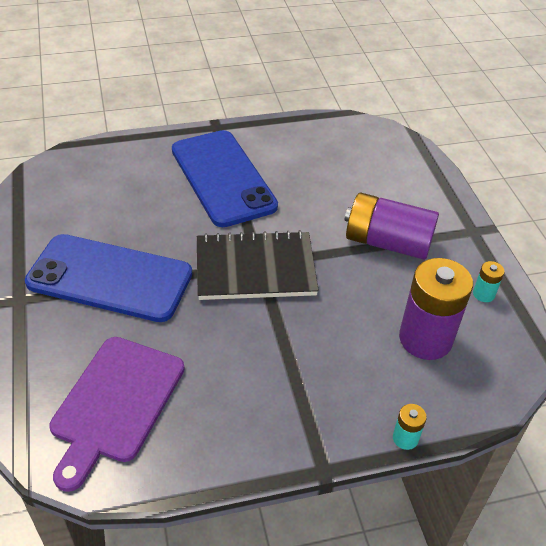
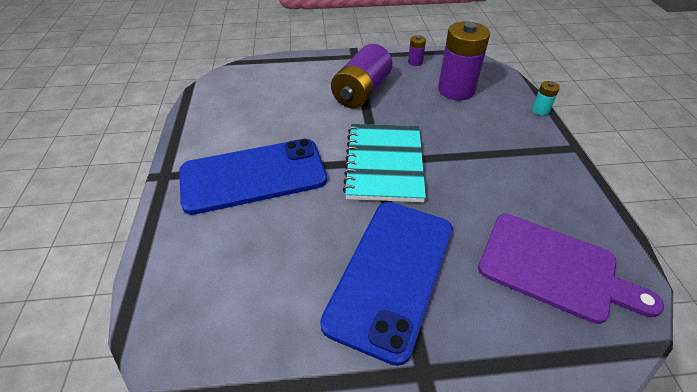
camera: 80 degrees left, 0 degrees up
black notebook [197,230,319,300] -> turquoise notebook [343,124,426,202]
turquoise battery [473,261,505,302] -> purple battery [408,35,426,66]

